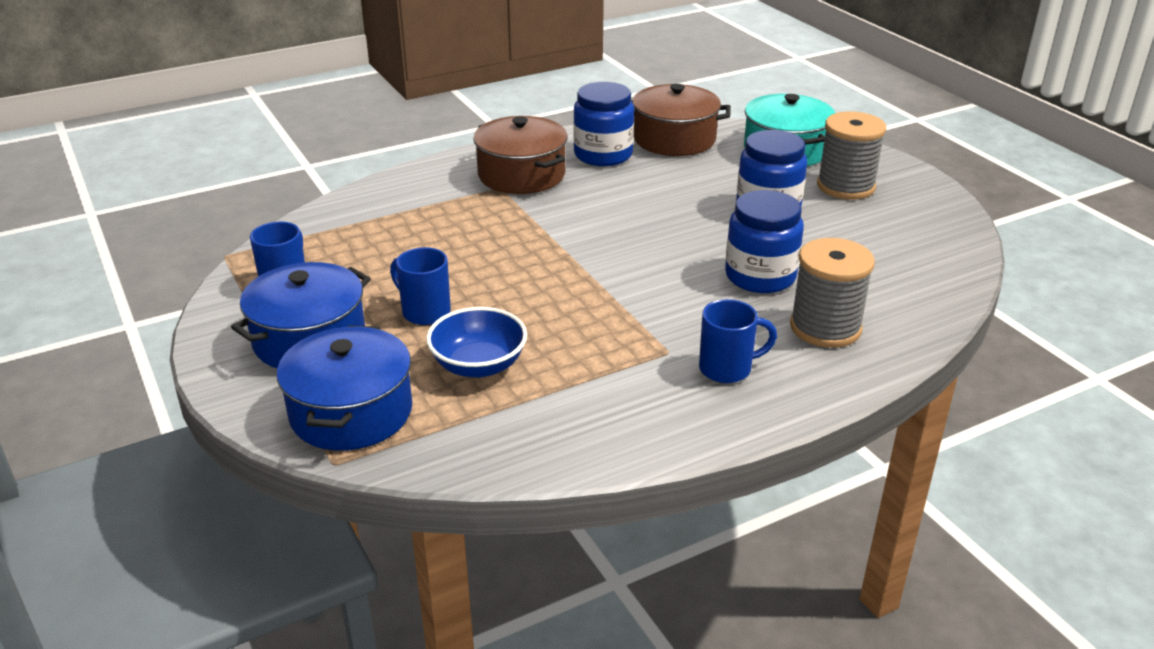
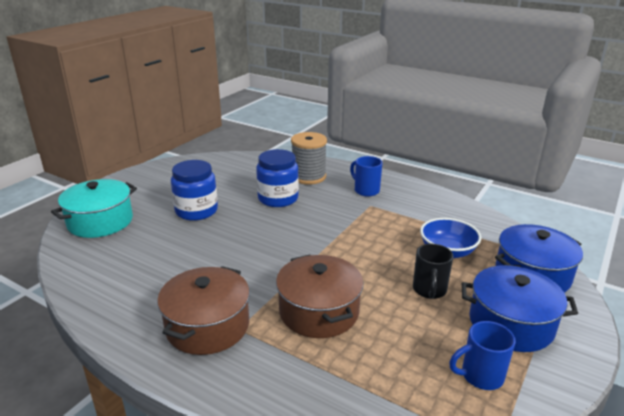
camera: 120 degrees left, 5 degrees down
blue mug [390,247,451,325] -> black mug [413,244,453,299]
blue jar [573,82,634,166] -> none
brown pot [631,84,731,156] -> brown pot moved to [276,255,363,338]
grey spool [817,111,886,200] -> none

